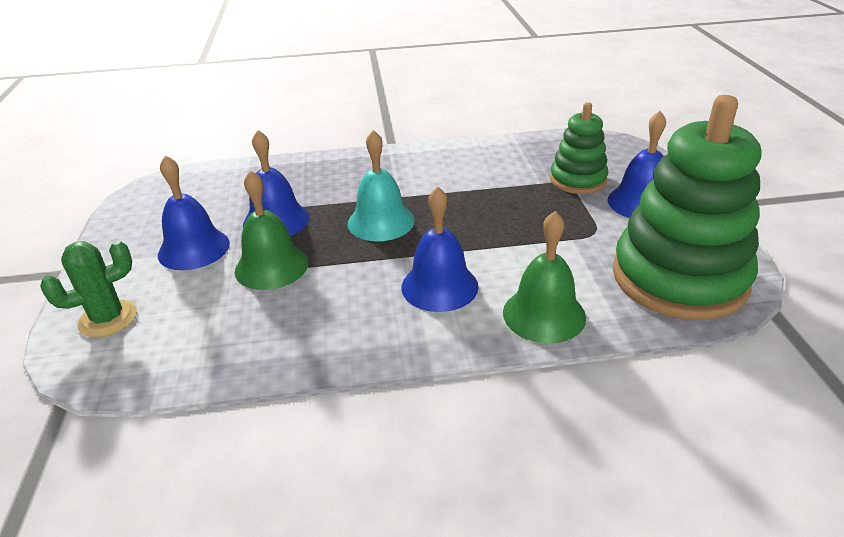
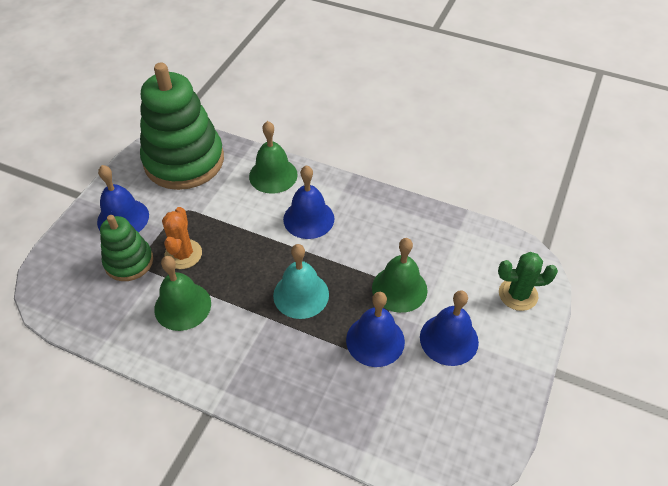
camera: 150 degrees left, 15 degrees up
none -> green bell [154,256,211,331]
none -> orange cactus [162,207,202,269]

